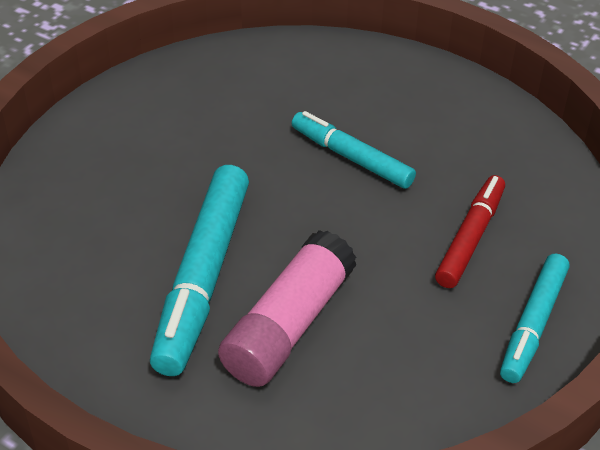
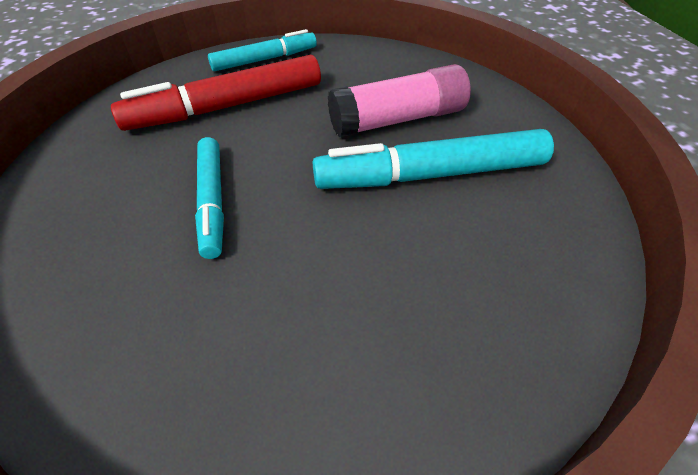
camera: 140 degrees left, 5 degrees up
turquoise marker [150,165,249,376] -> turquoise marker turned 150 degrees counterclockwise [313,129,554,189]
red marker [435,175,505,288] -> red marker [111,55,321,131], size x1.62

